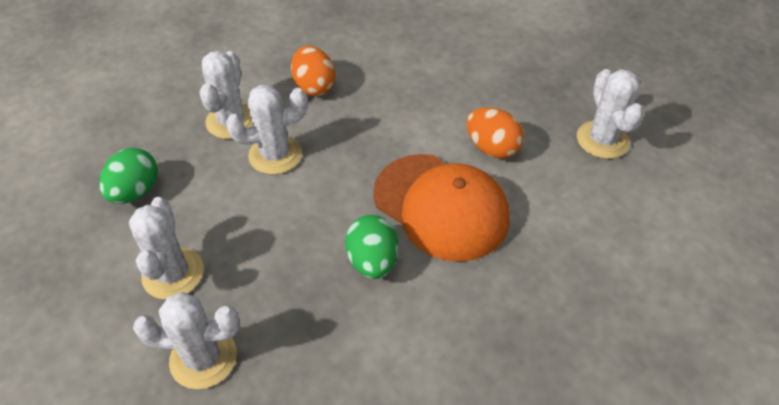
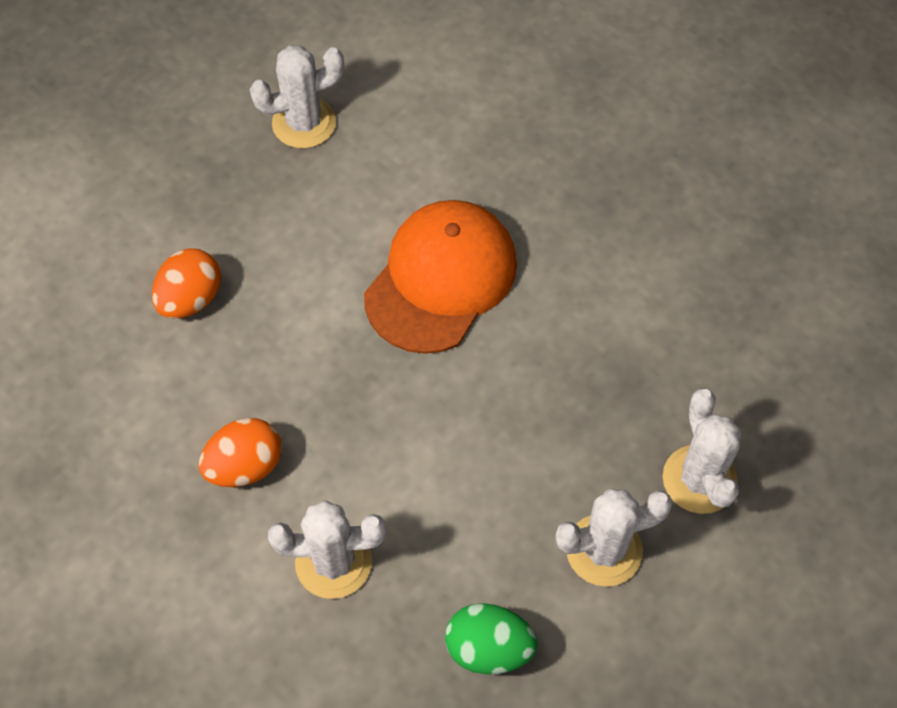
camera: 100 degrees left, 10 degrees up
white cactus [226,85,308,175] -> none
green egg [345,215,398,279] -> none
orange egg [467,107,524,159] -> orange egg moved to [152,248,221,319]

